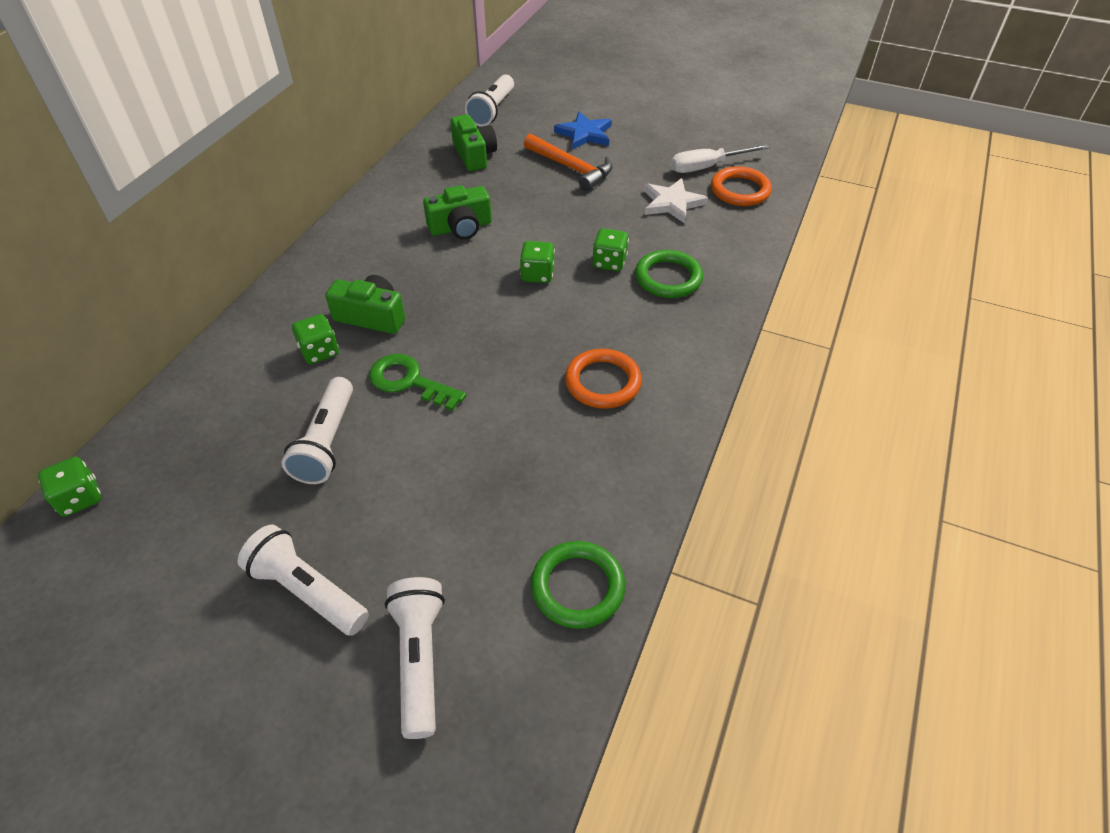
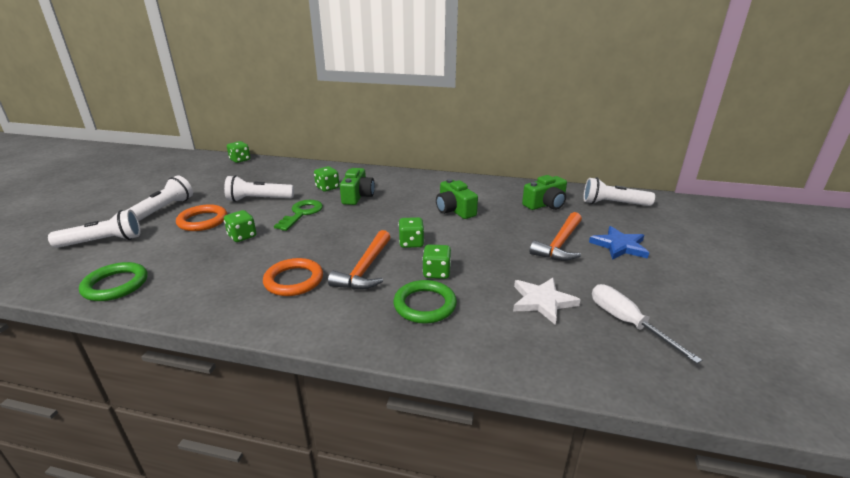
camera: 80 degrees right, 20 degrees down
orange ring [711,166,772,206] -> orange ring moved to [176,204,227,231]
none -> green dice [224,210,256,242]
none -> orange hammer [328,230,390,290]

